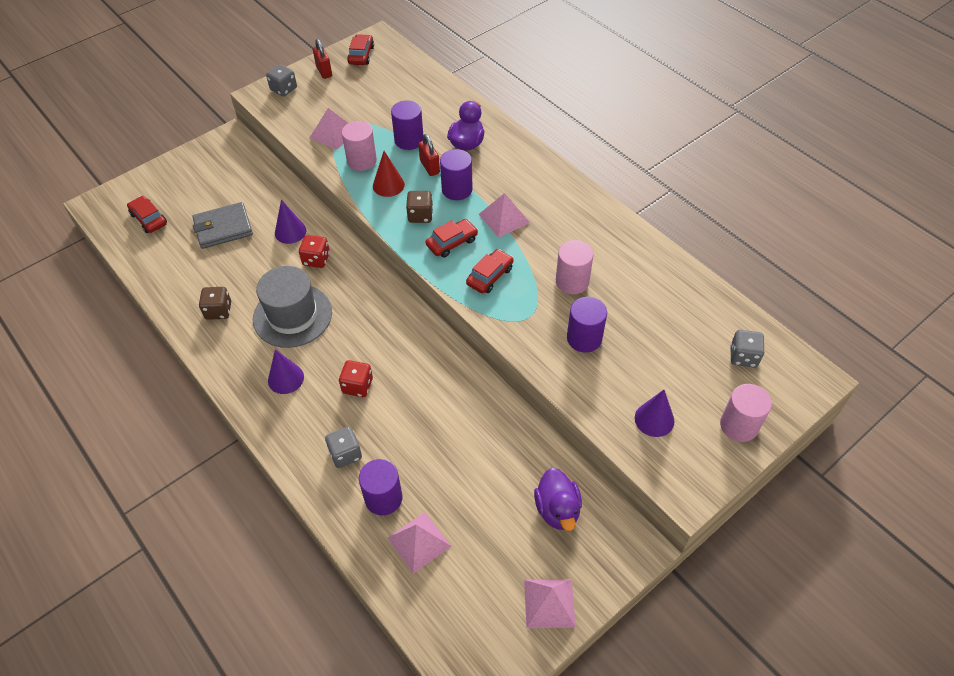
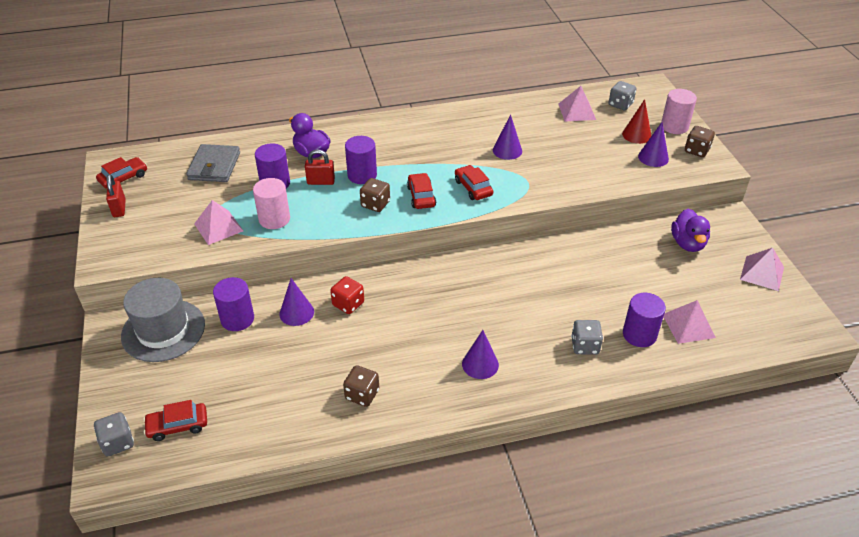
camera: 65 degrees left, 10 degrees down
grey wallet [192,202,253,249] -> grey wallet moved to [186,144,240,182]
grey hat [253,266,332,348] -> grey hat moved to [121,278,205,362]
grey dice [266,64,297,97] -> grey dice moved to [94,412,134,457]
red padlock [313,39,332,79] -> red padlock turned 75 degrees clockwise [106,174,126,217]
red dice [339,360,373,397] -> none
red car [347,34,374,65] -> red car turned 105 degrees clockwise [96,157,147,189]
red cone [373,151,405,197] -> red cone moved to [622,99,652,144]
pink pyramid [479,193,530,238] -> pink pyramid moved to [558,86,596,122]
purple duck [534,468,582,531] -> purple duck turned 75 degrees clockwise [671,209,710,252]
pink cylinder [556,240,594,294] -> purple cone [493,115,522,160]
purple cylinder [567,297,607,353] -> purple cylinder moved to [213,277,254,331]
none -> brown dice [685,126,715,157]

